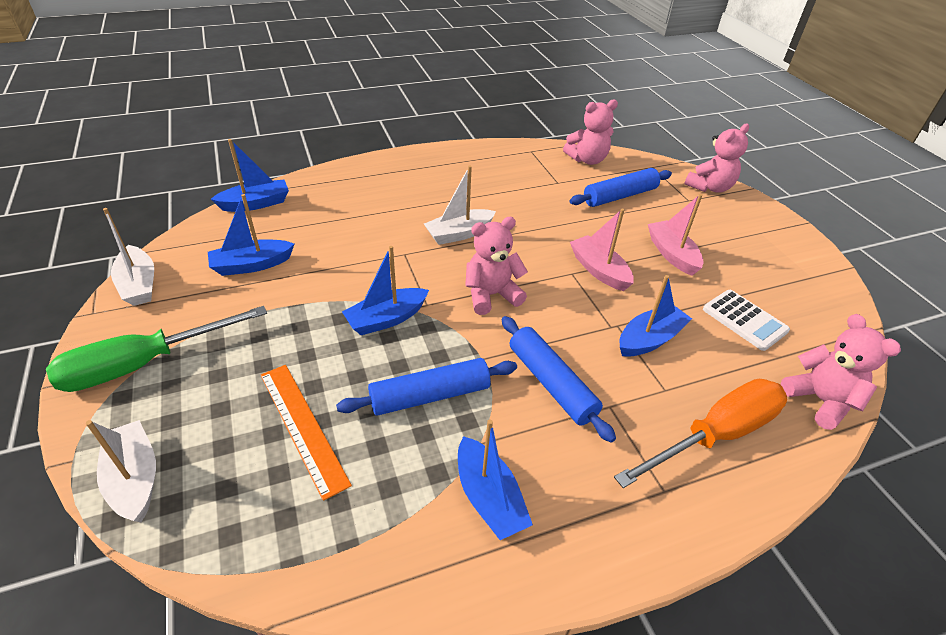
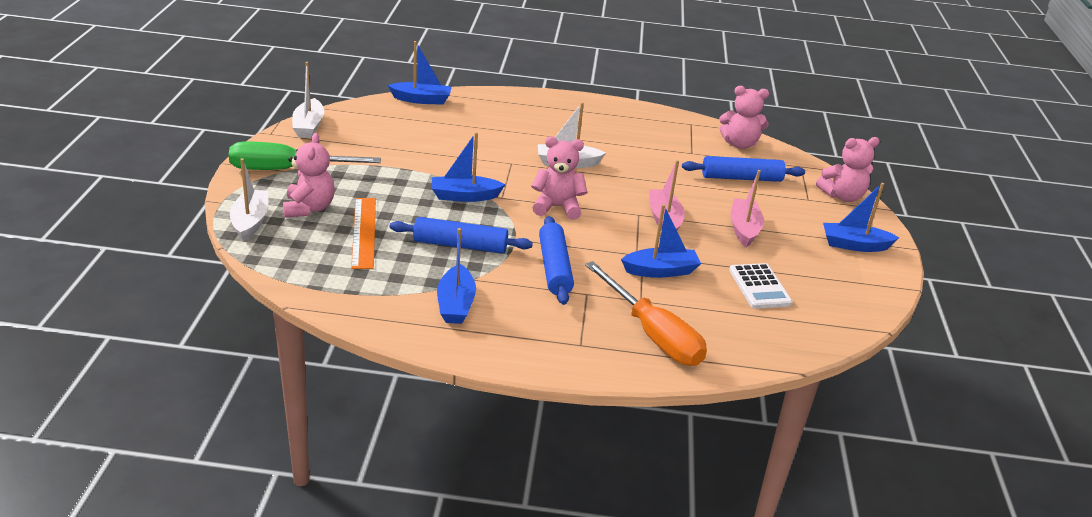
camera: 25 degrees right, 10 degrees down
blue boat [208,194,294,276] -> blue boat moved to [823,183,899,252]
orange screwdriver [614,379,787,488] -> orange screwdriver turned 60 degrees clockwise [585,261,707,366]
pink teddy bear [781,314,901,430] -> pink teddy bear moved to [283,133,335,217]

